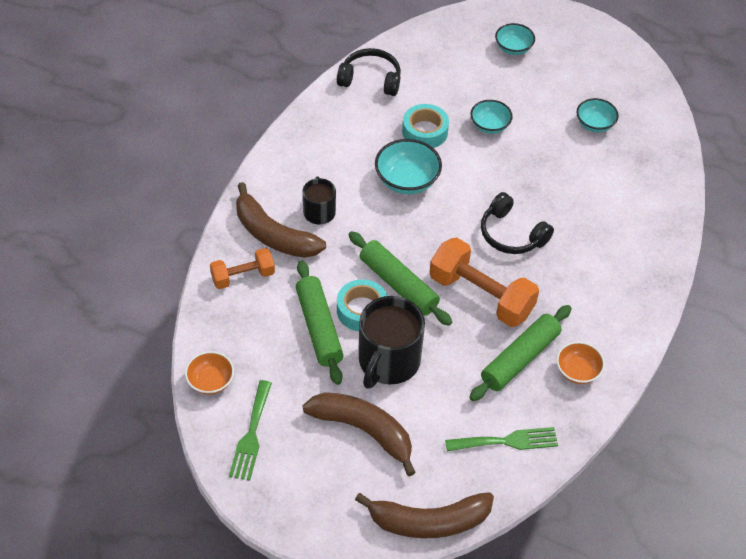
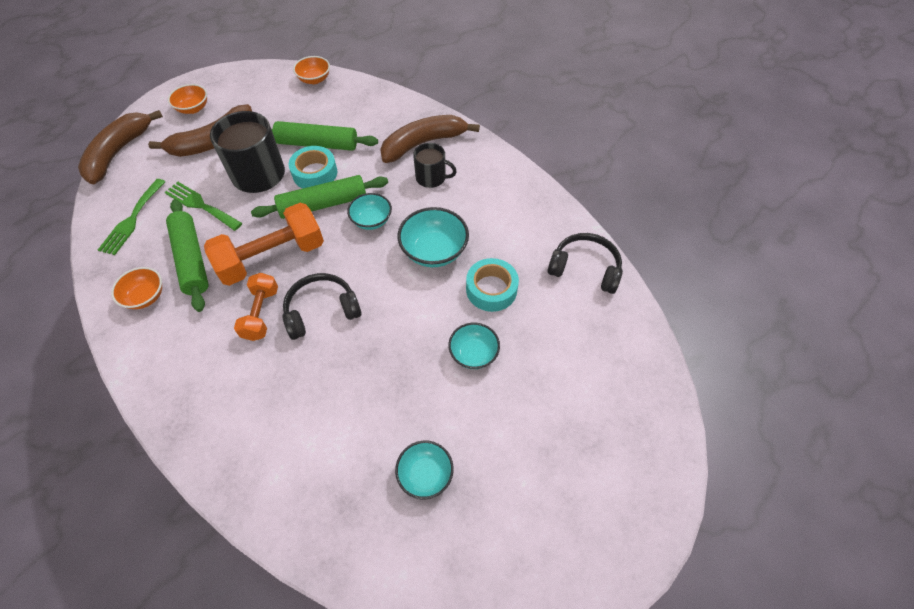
camera: 115 degrees right, 5 degrees up
orange dumbbell [210,248,275,289] -> orange dumbbell moved to [234,273,278,341]
green fork [229,380,272,481] -> green fork moved to [164,182,242,231]
black headphones [337,48,401,96] -> black headphones turned 105 degrees counterclockwise [548,233,623,294]
turquoise bowl [495,23,535,55] -> turquoise bowl moved to [347,193,392,230]
none -> orange bowl [168,84,207,114]

